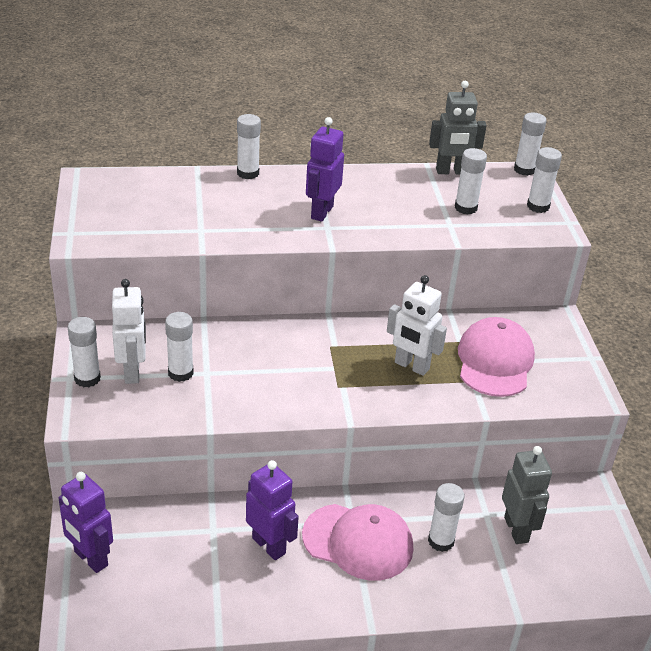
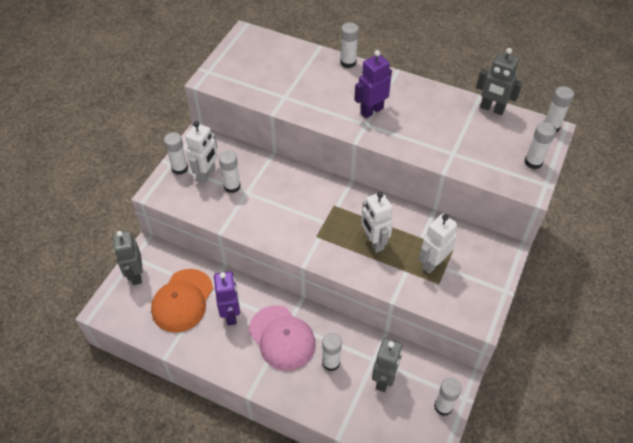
camera: 35 degrees right, 15 degrees up
purple robot [58,472,113,573] -> grey robot [113,231,143,285]
white glue stick [455,148,487,215] -> white glue stick moved to [434,378,462,416]
pink cap [458,317,535,397] -> white robot [419,213,458,274]
none -> orange cap [151,269,213,332]

